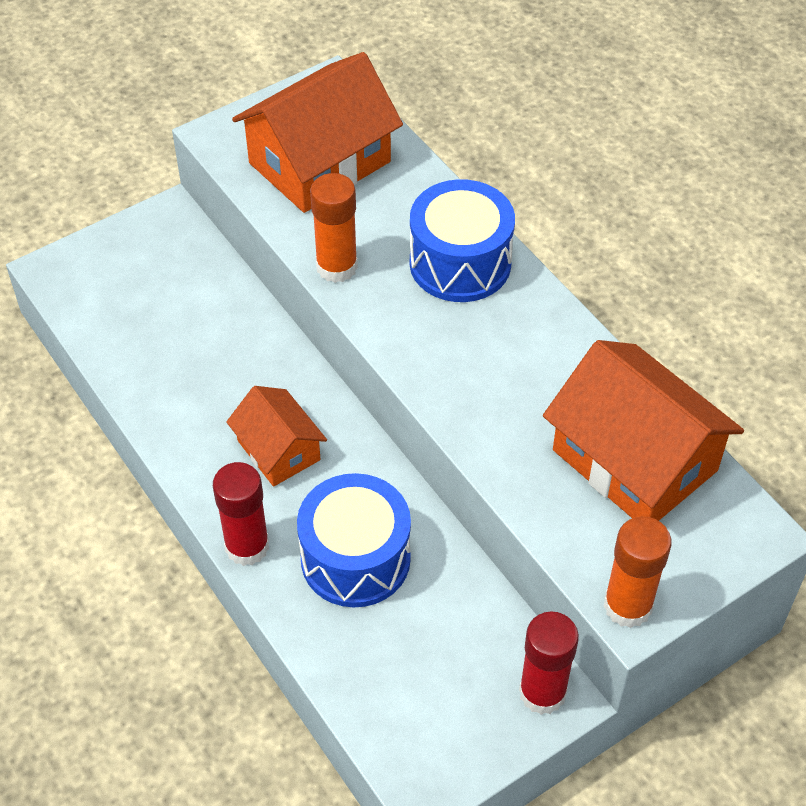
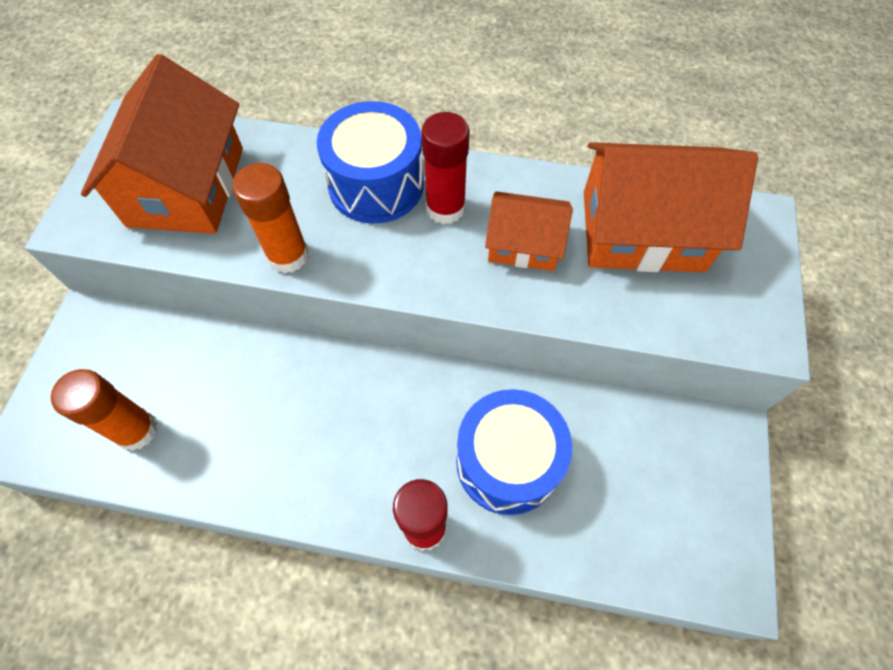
camera: 45 degrees left, 10 degrees up
orange house [226,386,327,487] -> orange house moved to [485,191,573,271]
red glue stick [519,611,579,715] -> red glue stick moved to [421,112,470,224]
orange glue stick [603,516,672,628] -> orange glue stick moved to [51,369,157,451]

